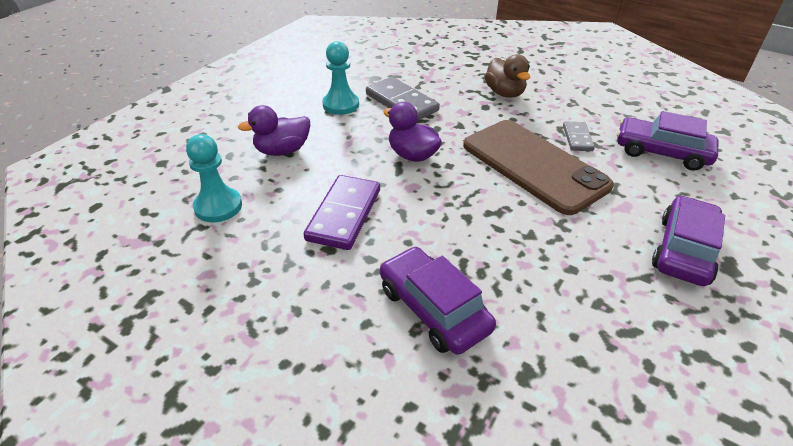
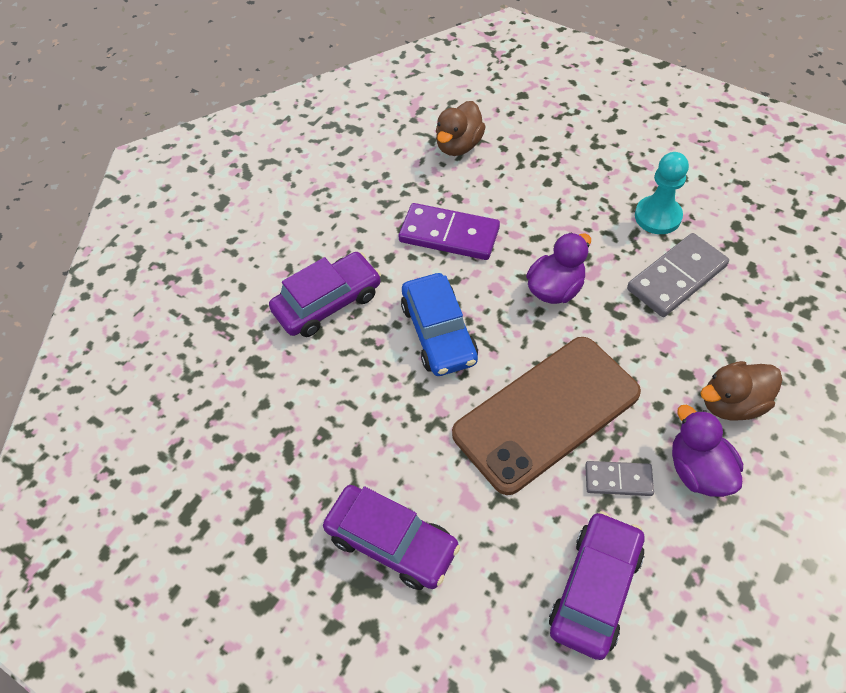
camera: 95 degrees right, 15 degrees up
turquoise pawn [186,134,242,222] -> brown duck [436,101,486,156]
purple duck [238,105,310,156] -> purple duck moved to [672,405,743,497]
none -> blue car [401,273,478,376]

